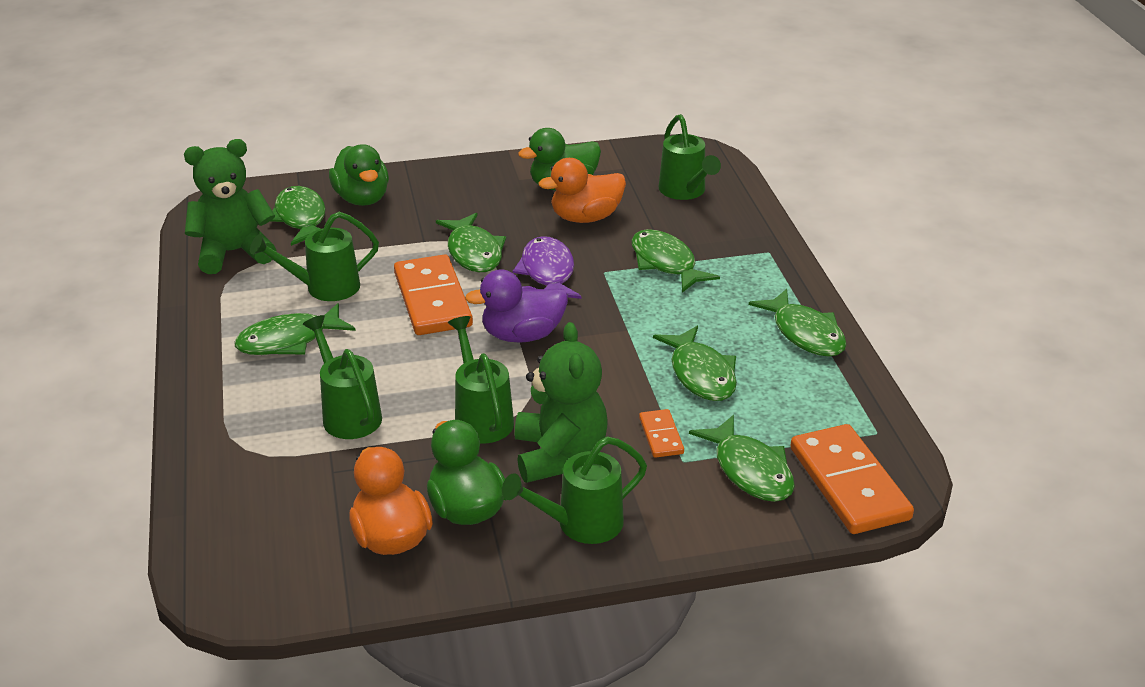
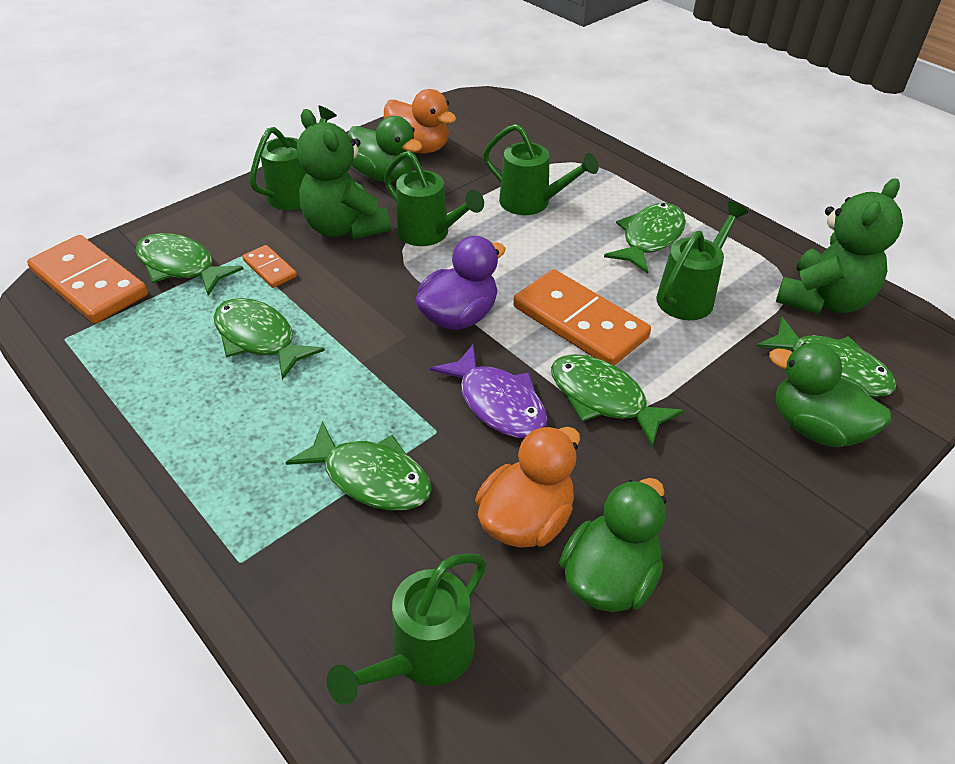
camera: 150 degrees right, 10 degrees up
green watering can [659,114,721,200] -> green watering can turned 90 degrees counterclockwise [327,553,486,705]
green fish [749,289,847,357] -> none

